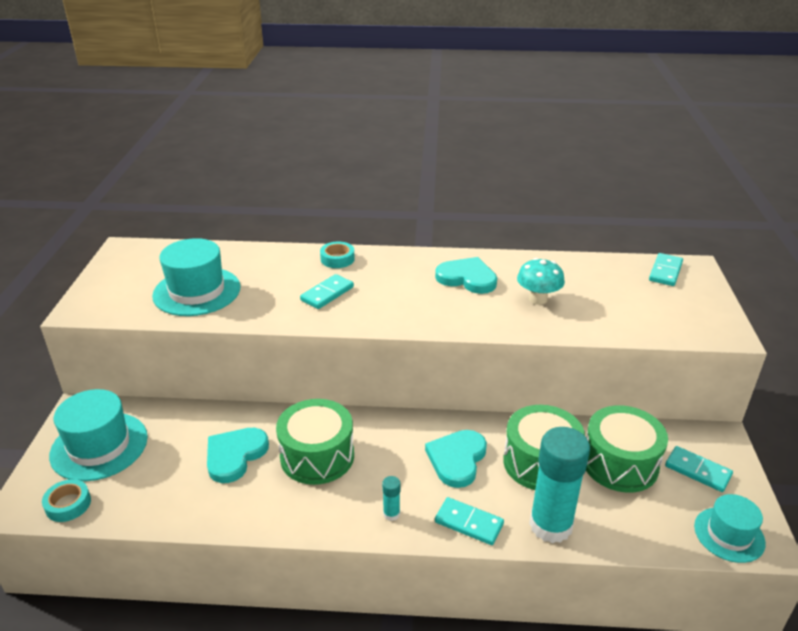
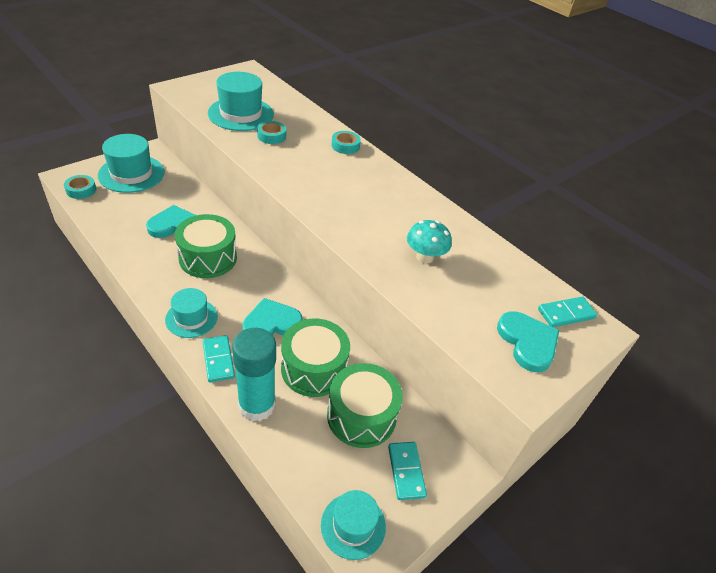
camera: 40 degrees right, 10 degrees up
turquoise domino [300,274,354,309] -> none
turquoise glue stick [382,476,401,521] -> turquoise hat [165,288,218,338]
turquoise heart [435,257,497,294] -> turquoise heart moved to [497,311,559,372]
none -> turquoise tape [257,121,286,144]

